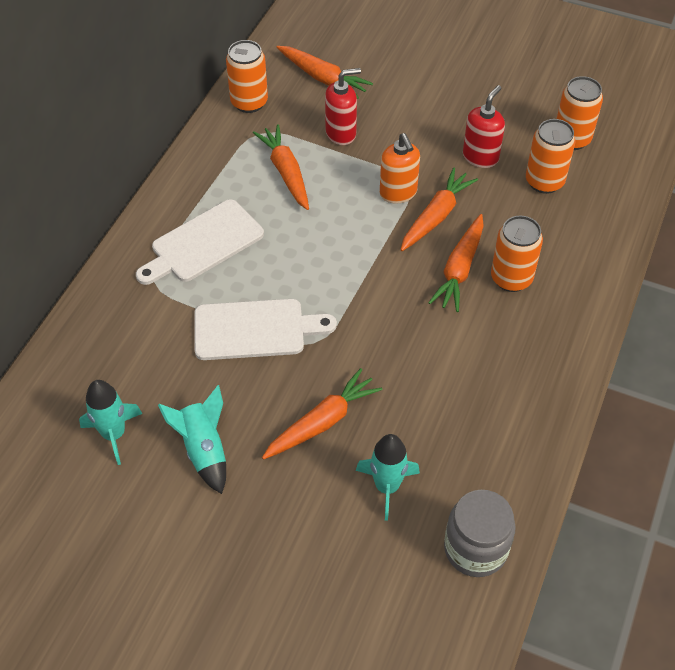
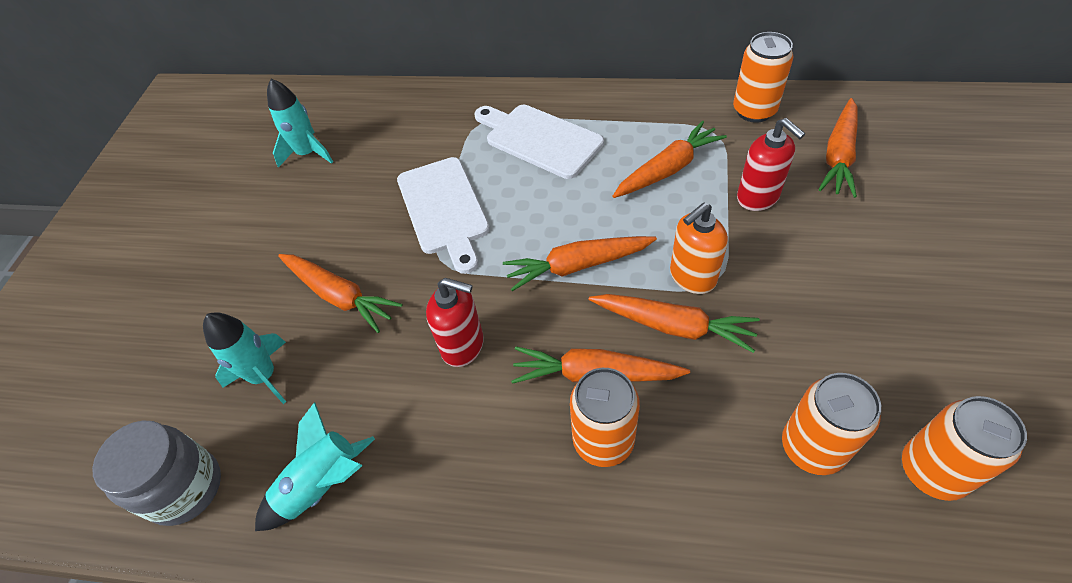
camera: 80 degrees right, 0 degrees up
turquoise rocket [158,385,226,494] -> turquoise rocket moved to [255,402,375,531]
red soap dispenser [463,85,505,168] -> red soap dispenser moved to [426,278,484,367]
none -> orange carrot [503,236,657,291]

